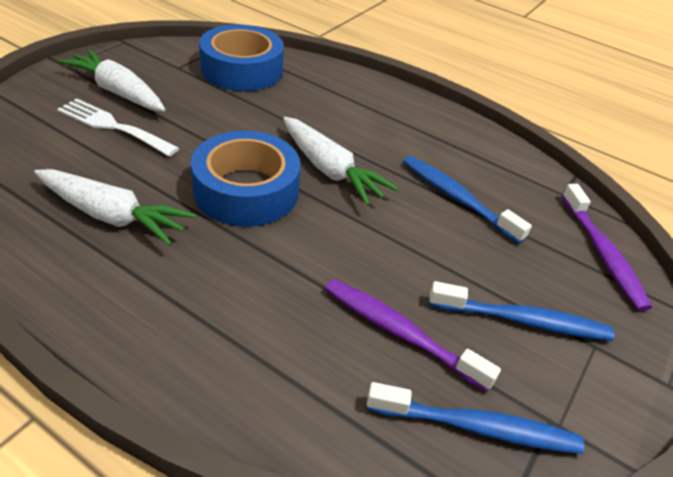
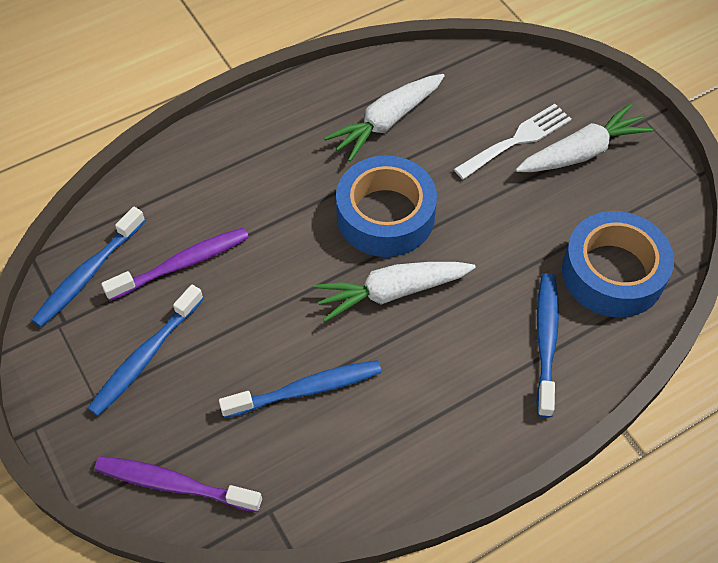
camera: 120 degrees right, 15 degrees up
none -> blue toothbrush [536,273,559,418]

